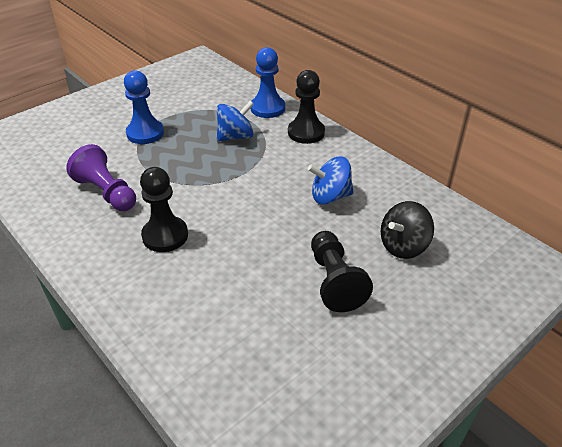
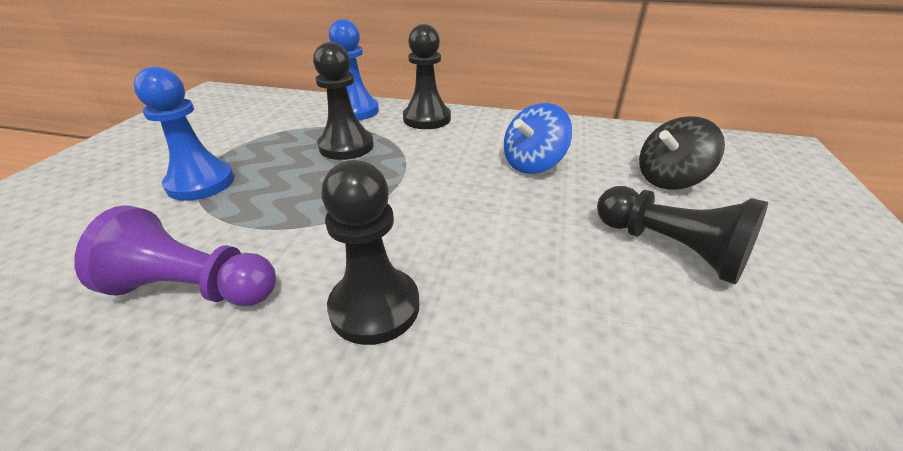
camera: 35 degrees left, 5 degrees down
blue spinning top [217,101,254,142] -> black pawn [313,42,374,160]
black spinning top [380,201,434,259] -> black spinning top turned 45 degrees clockwise [639,116,725,190]

